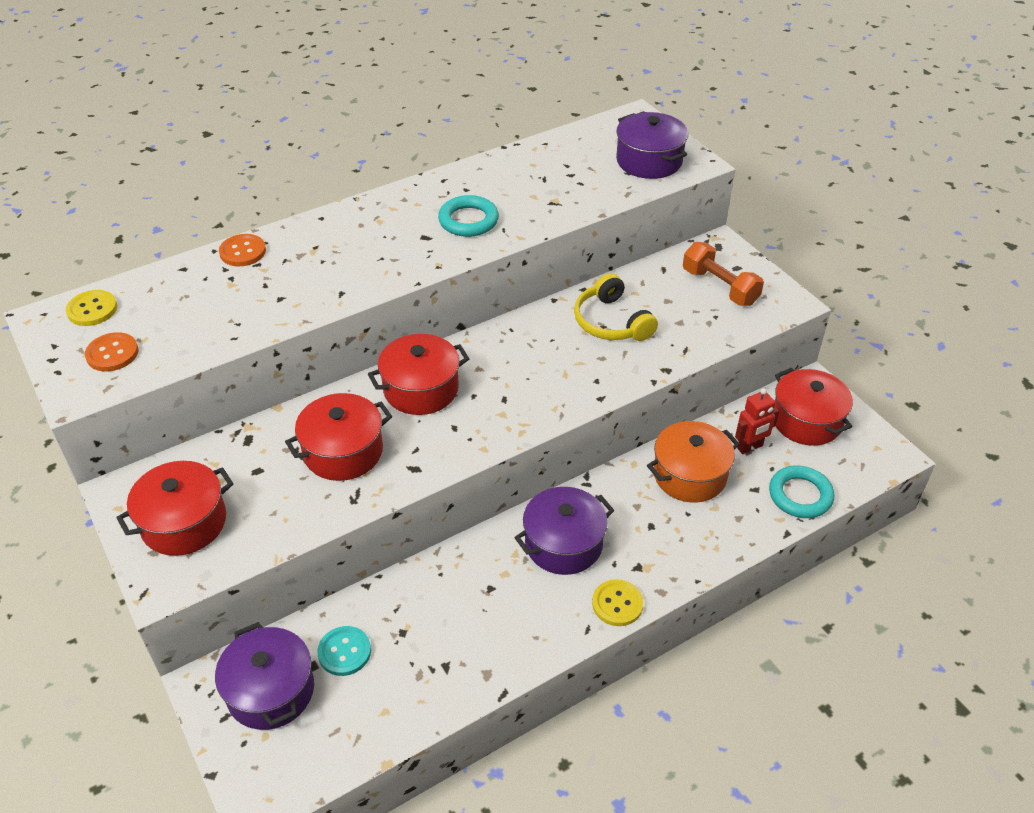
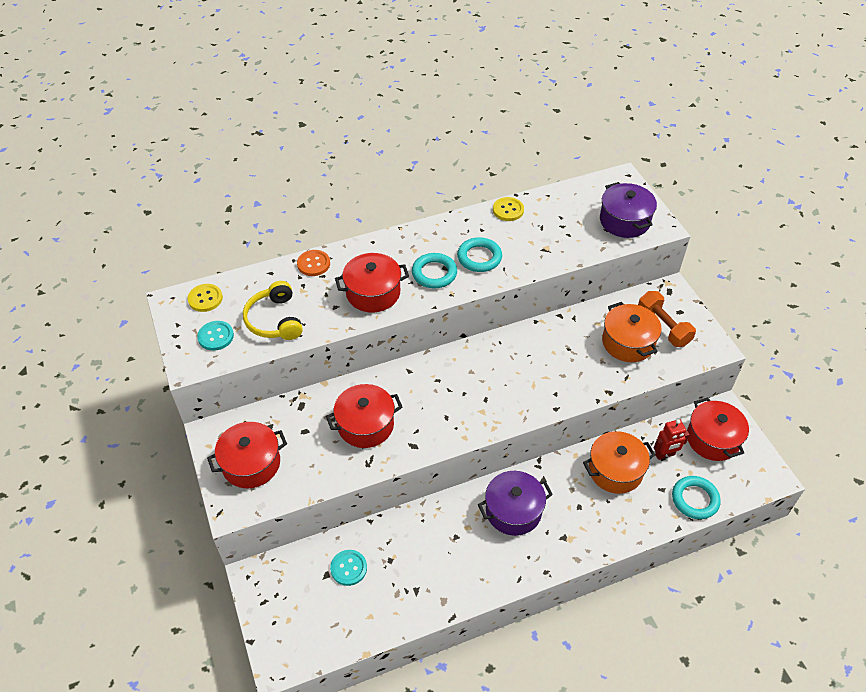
camera: 10 degrees right, 5 degrees up
orange button [85,332,138,372] -> turquoise button [197,321,234,351]
purple pot [215,622,314,730] -> none
red pot [368,334,469,415] -> red pot moved to [335,253,409,313]
yellow headphones [574,273,658,341] -> yellow headphones moved to [243,281,303,340]
yellow button [592,580,644,626] -> yellow button moved to [493,197,524,221]
none -> turquoise ring [412,253,457,289]
none -> orange pot [602,302,662,362]

